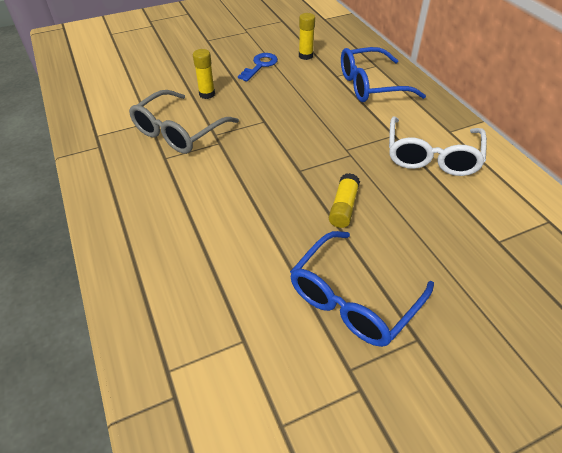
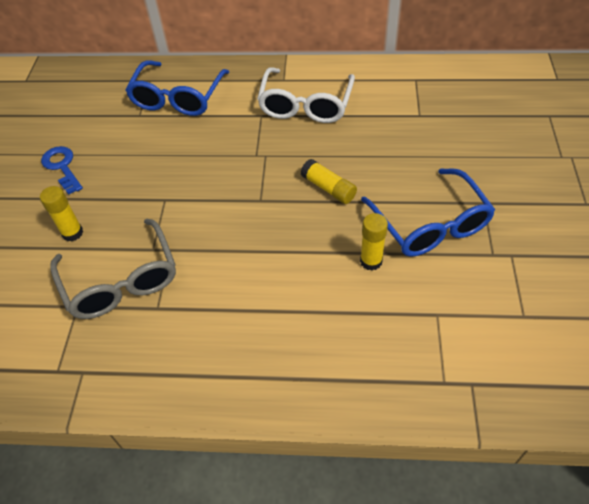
camera: 60 degrees left, 5 degrees up
yellow glue stick [299,13,315,60] -> yellow glue stick moved to [360,213,388,271]
white glasses [389,116,487,176] -> white glasses turned 60 degrees clockwise [257,67,355,123]

